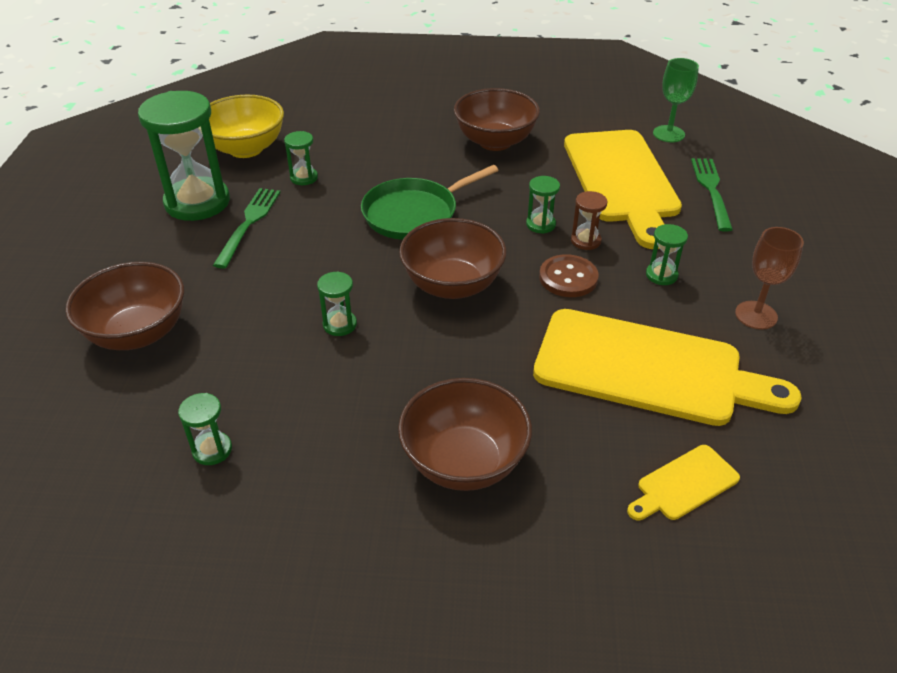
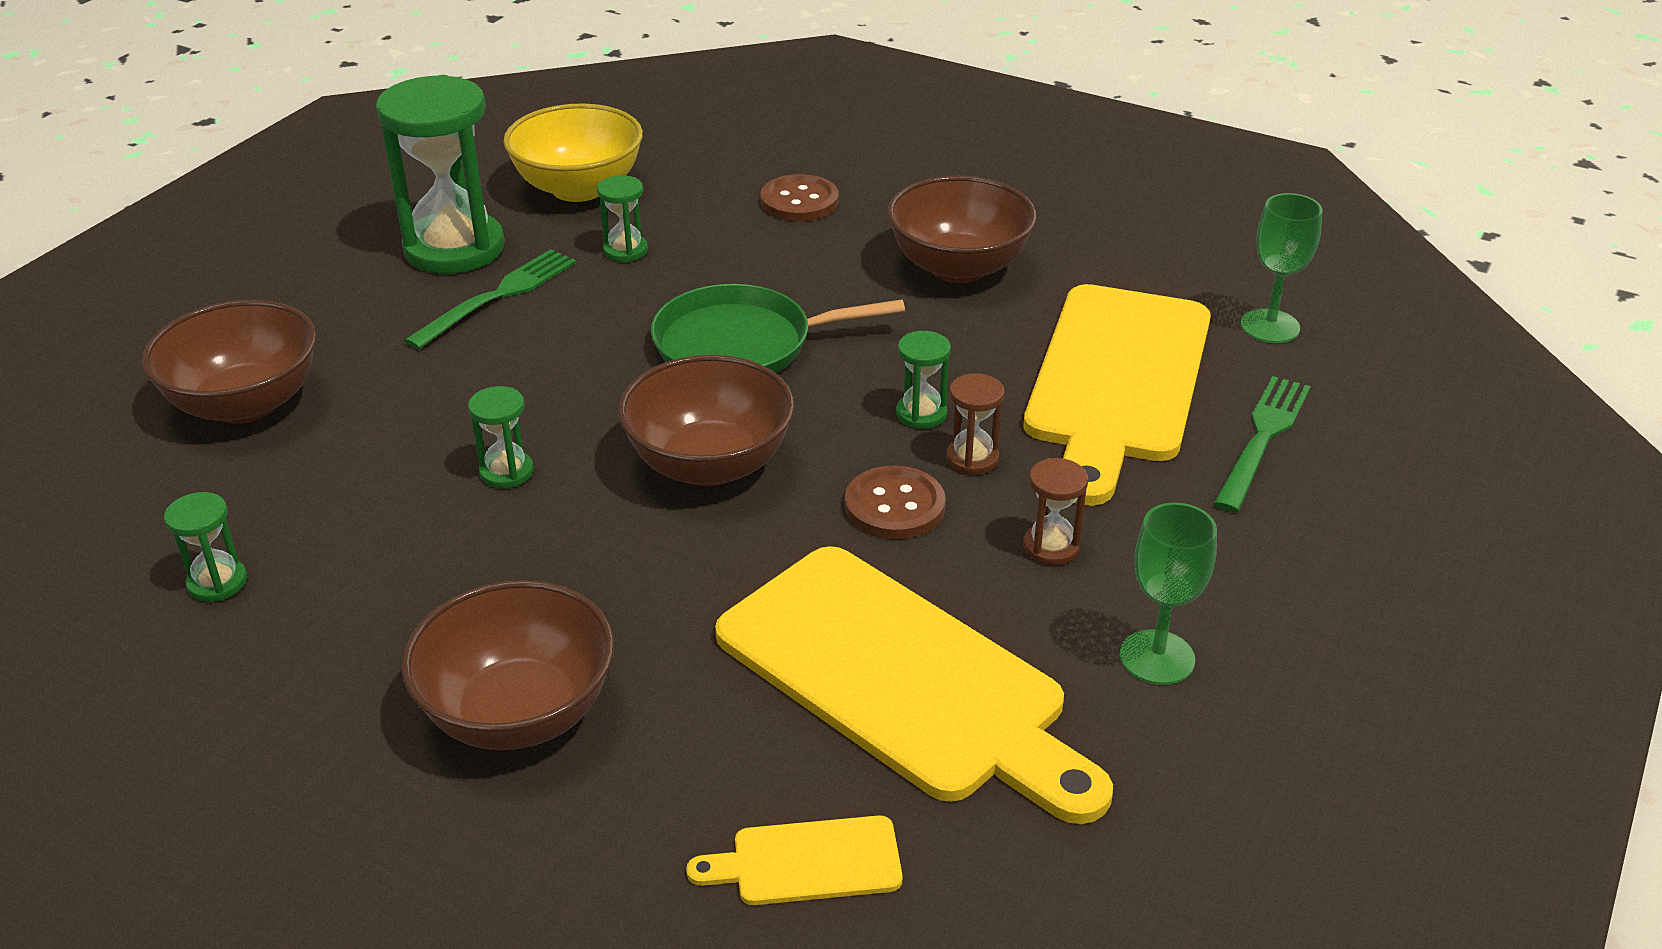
camera: 25 degrees right, 5 degrees down
green hourglass [646,224,688,285] -> brown hourglass [1023,458,1088,565]
brown goblet [735,227,804,330] -> green goblet [1120,502,1217,685]
none -> brown button [760,174,838,221]

